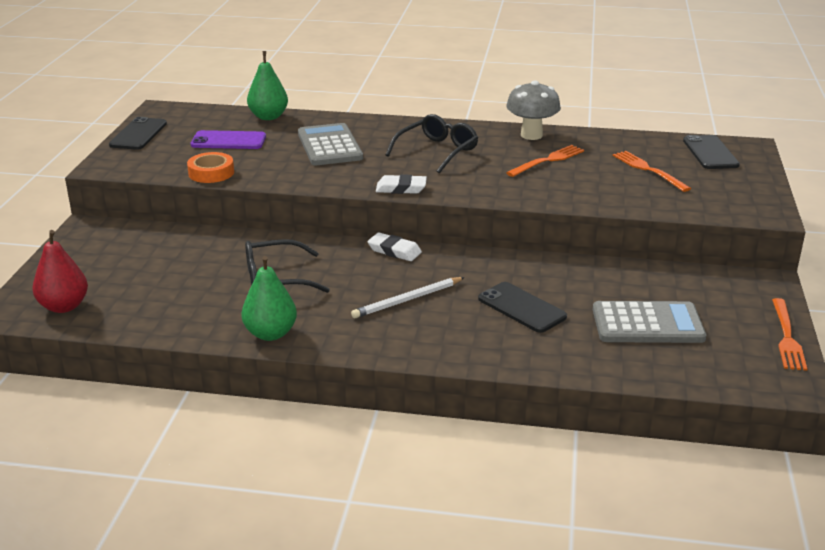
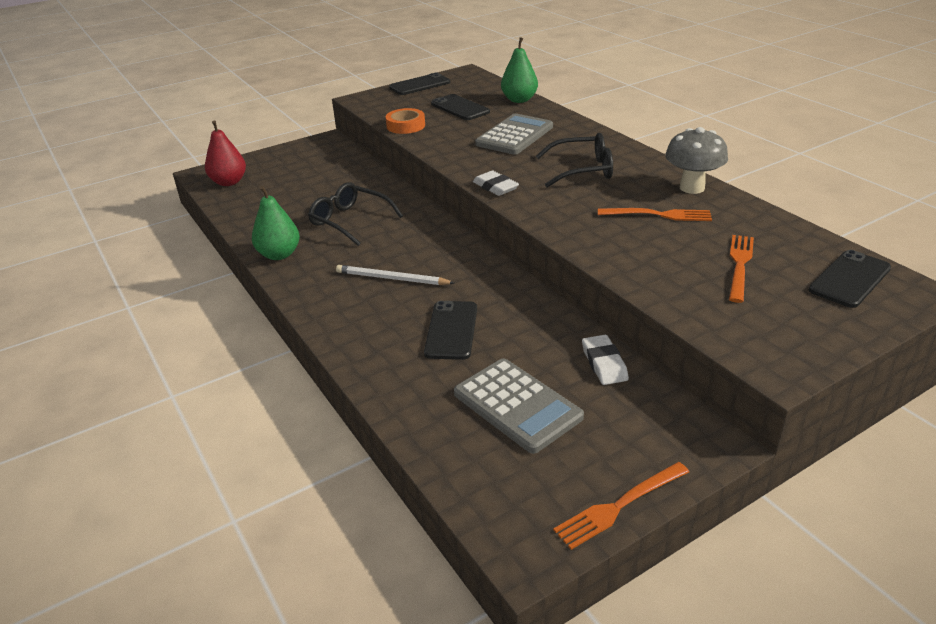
camera: 50 degrees right, 5 degrees up
purple phone [191,130,266,149] -> black phone [431,94,490,120]
white eraser [367,233,422,261] -> white eraser moved to [582,335,629,385]

